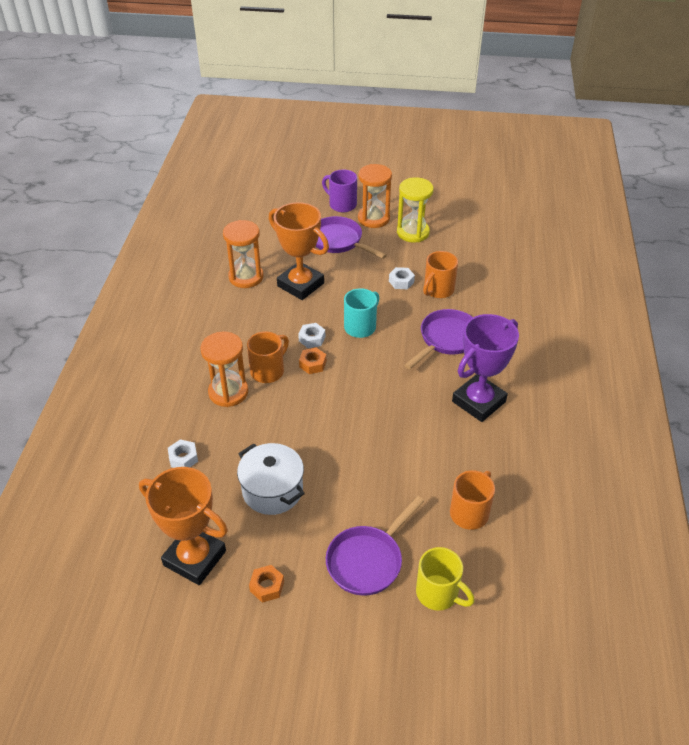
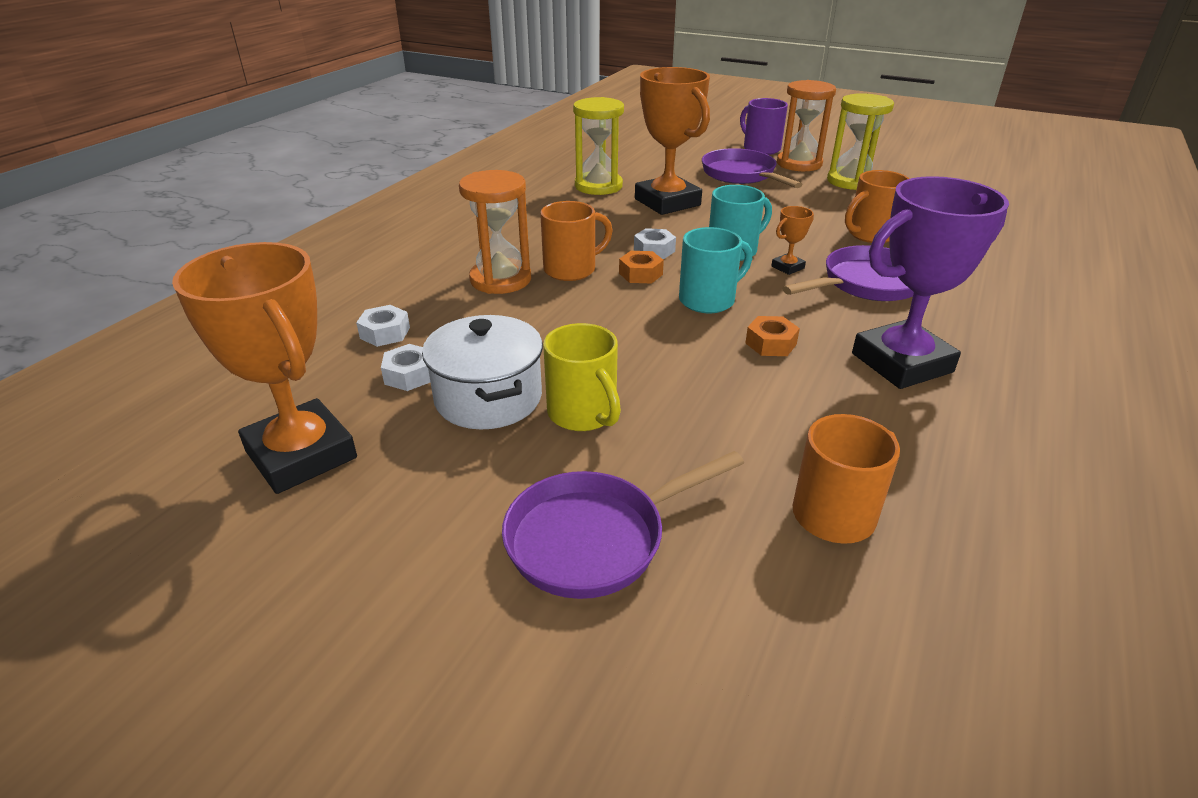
camera: 20 degrees right, 10 degrees down
orange hourglass [223,220,263,288] -> yellow hourglass [573,97,624,195]
orange nut [249,565,284,603] -> orange nut moved to [745,316,800,356]
white nut [389,267,415,289] -> white nut moved to [381,344,430,391]
yellow mug [416,547,474,611] -> yellow mug moved to [543,323,621,431]
none -> turquoise mug [679,227,752,313]
none -> orange trophy [771,206,814,275]

